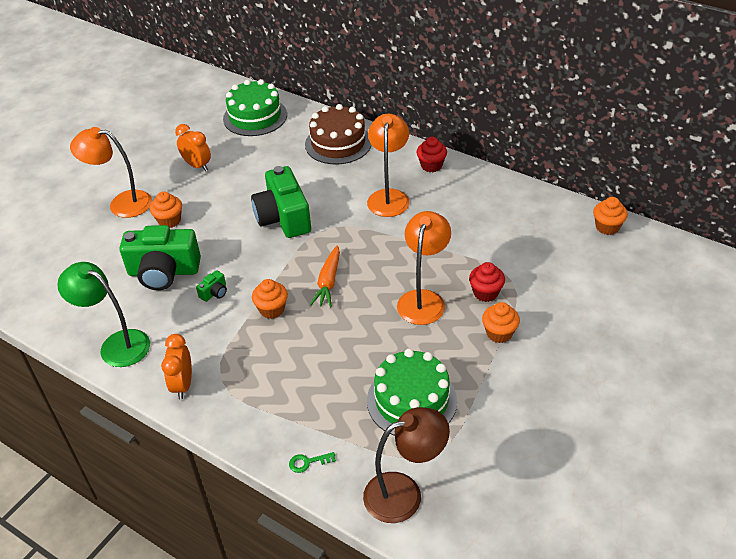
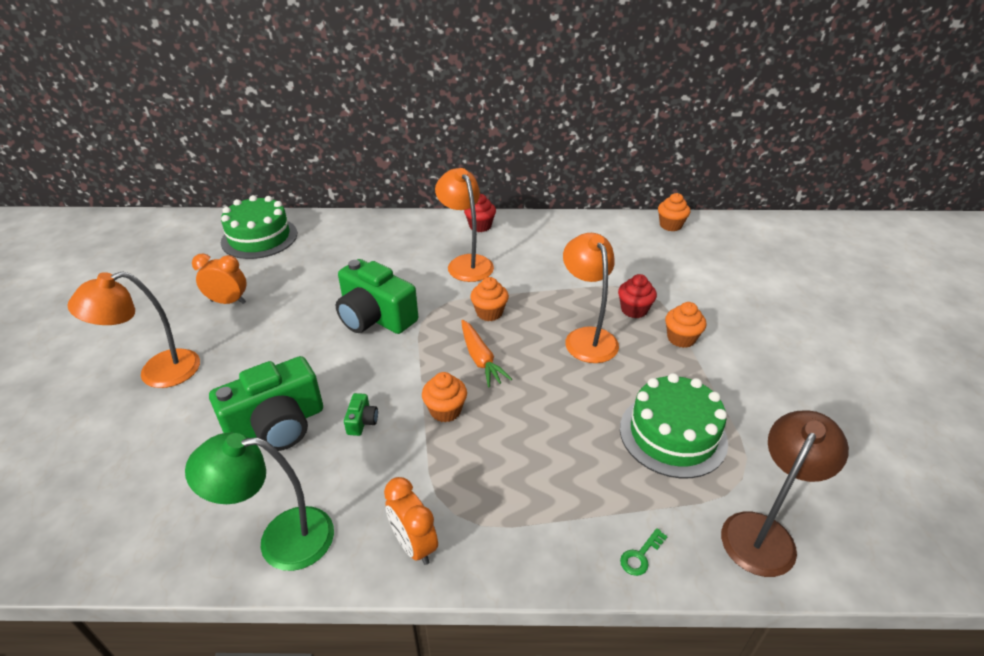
camera: 35 degrees left, 5 degrees down
orange cupcake [150,191,182,228] -> orange cupcake moved to [470,277,509,321]
brown cake [305,104,371,164] -> none

